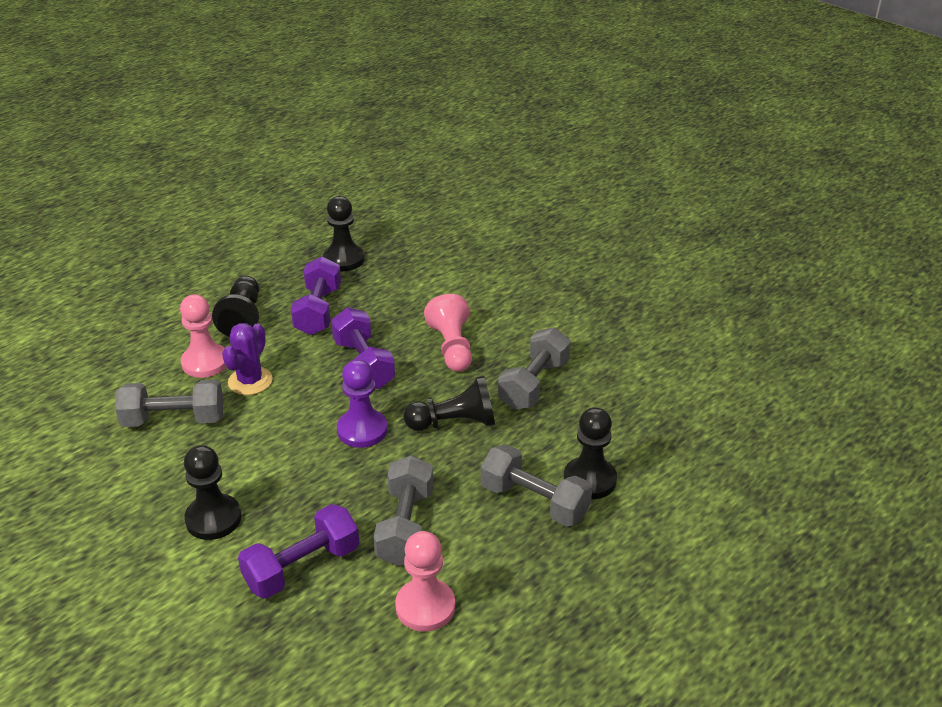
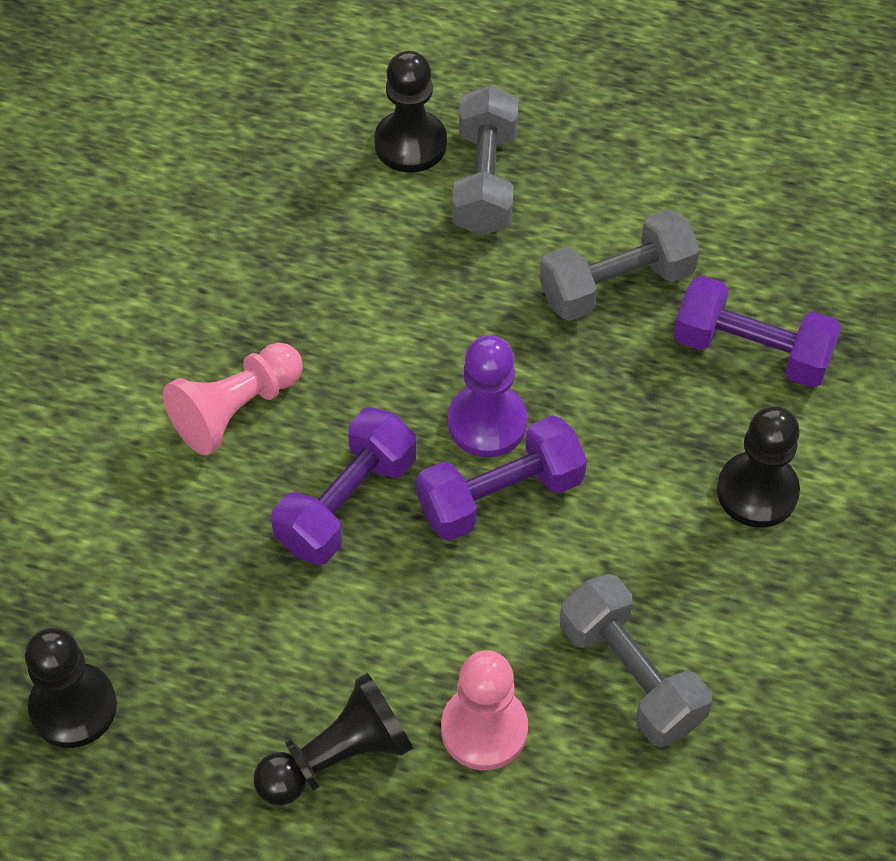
camera: 120 degrees left, 20 degrees up
purple cactus [222,323,273,395] -> none
purple dumbbell [291,257,341,335] -> purple dumbbell moved to [416,415,587,541]
pink pawn [395,531,455,632] -> none
black pawn [404,376,495,431] -> none
grey dumbbell [498,328,571,410] -> none

